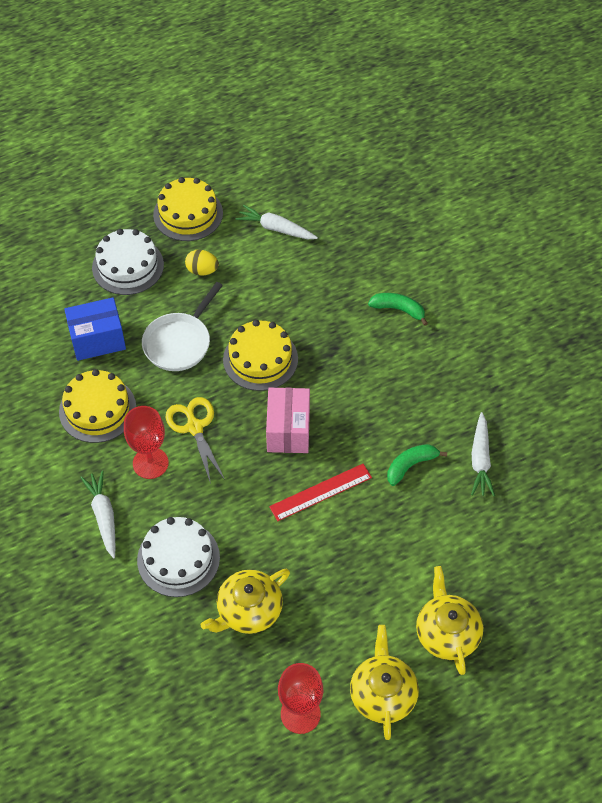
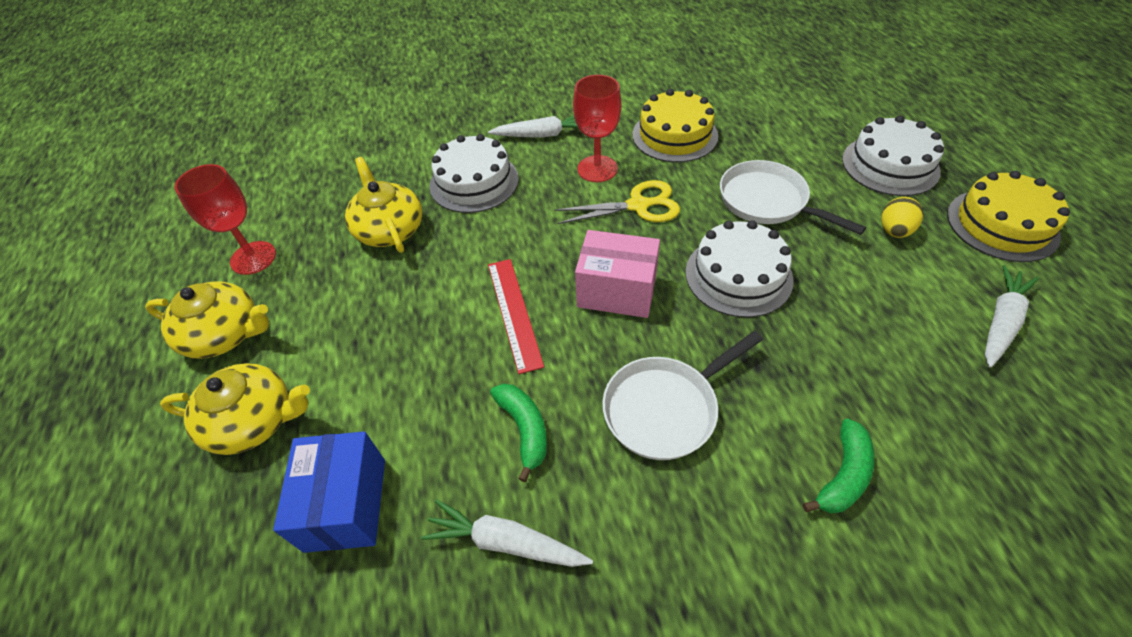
camera: 105 degrees right, 5 degrees down
blue box [64,297,126,361] -> blue box moved to [273,432,385,553]
yellow cake [223,320,298,391] -> white cake [685,220,794,317]
none -> white pan [602,331,763,460]

